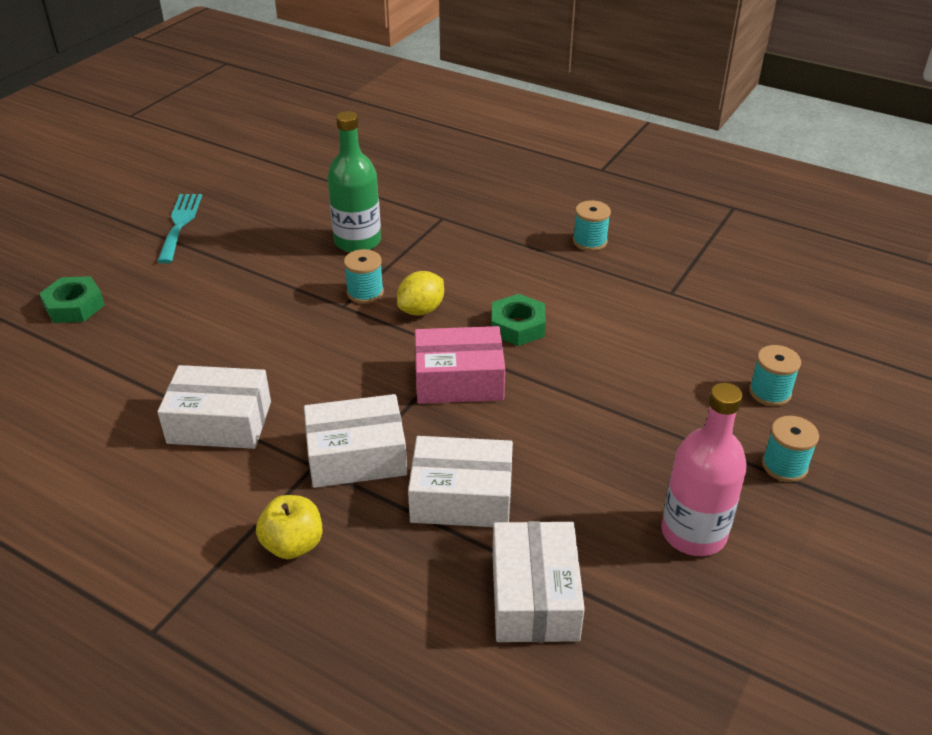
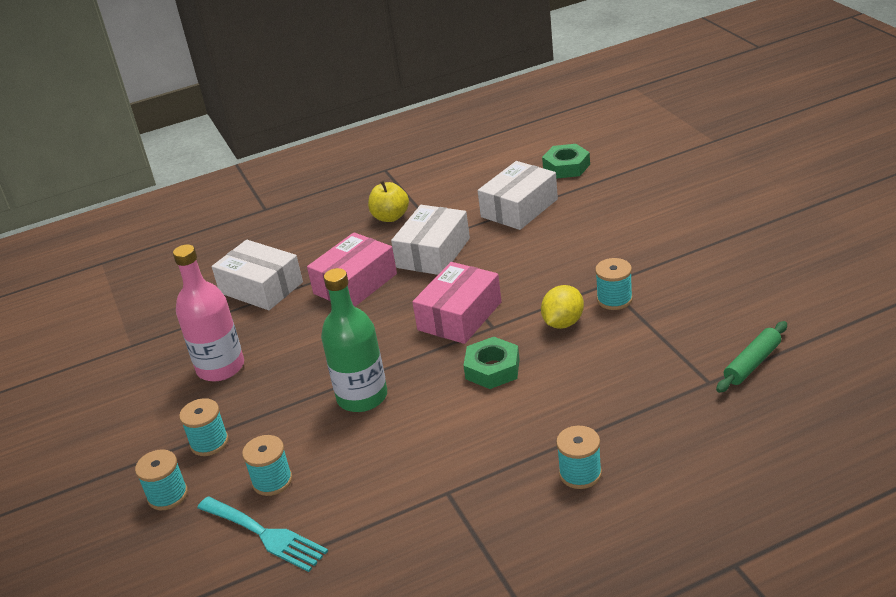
camera: 130 degrees right, 5 degrees down
green nut [39,276,105,323] -> green nut moved to [542,144,590,179]
turquoise fork [157,194,202,263] -> turquoise fork moved to [197,497,328,572]
green bottle [327,111,381,253] -> green bottle moved to [321,268,387,412]
yellow lemon [397,271,444,315] -> yellow lemon turned 45 degrees clockwise [541,285,584,329]
white box [408,436,513,527] -> pink box [307,232,397,307]
none -> turquoise spool [135,449,188,510]
none -> green rolling pin [716,321,787,393]

